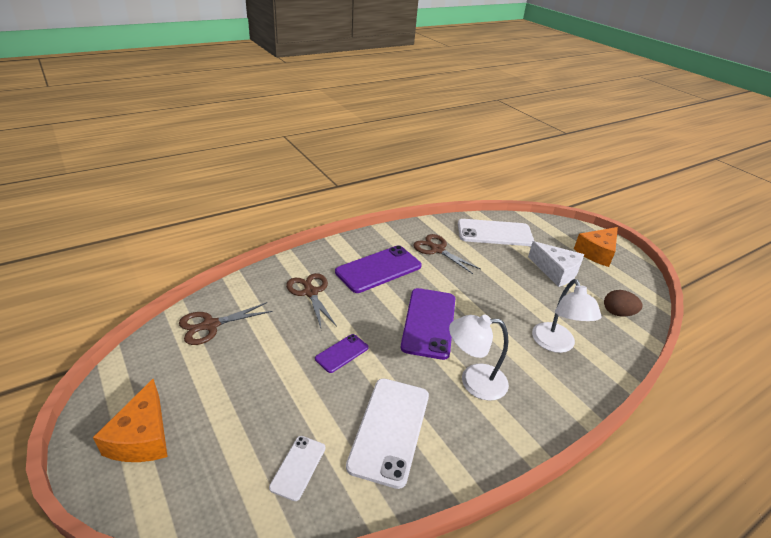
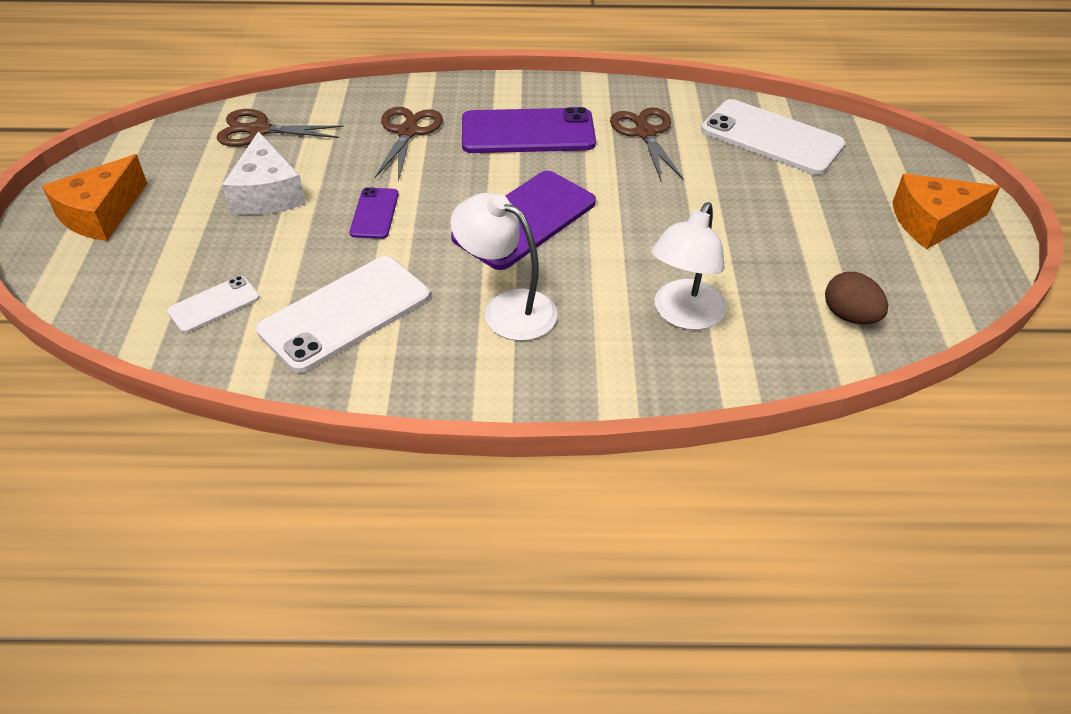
camera: 35 degrees right, 10 degrees up
purple phone [315,334,369,373] -> purple phone turned 75 degrees counterclockwise [350,187,399,239]
white cheese [528,241,584,287] -> white cheese moved to [222,131,306,215]

